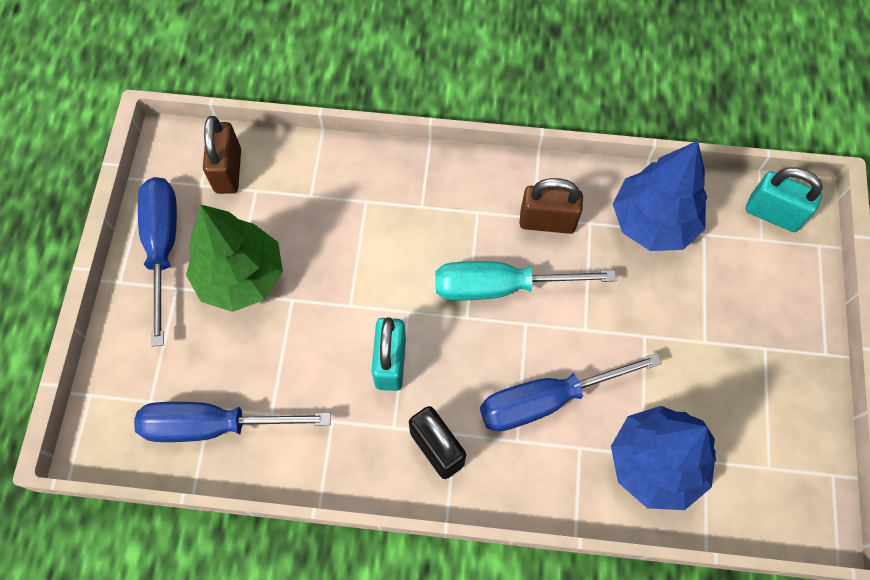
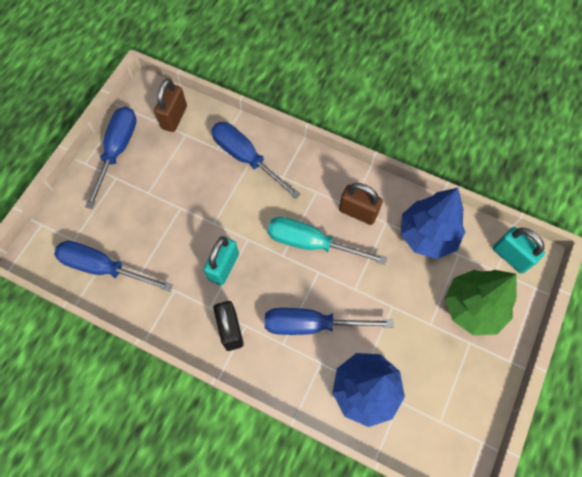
camera: 20 degrees right, 0 degrees up
green tree [186,205,283,312] -> green tree moved to [445,270,517,335]
none -> blue screwdriver [211,122,300,199]

